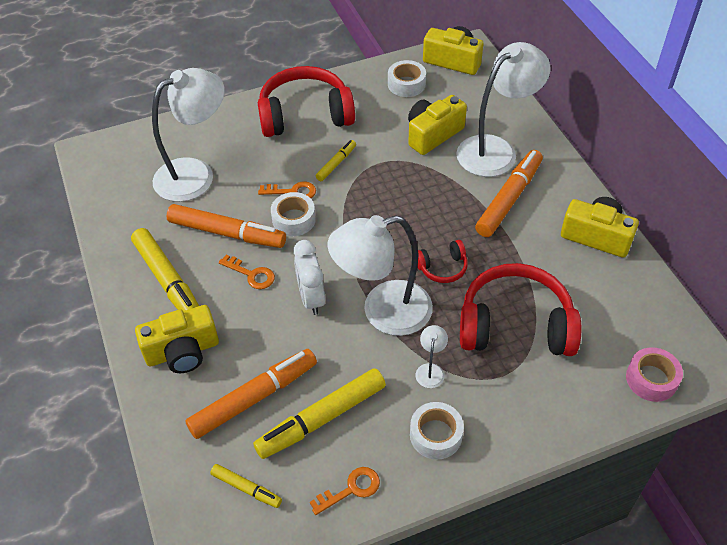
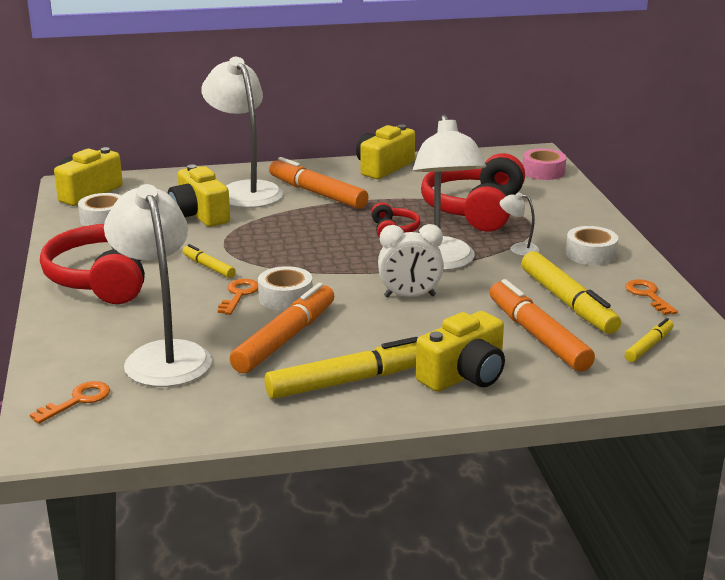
camera: 80 degrees left, 25 degrees down
yellow camera [135,305,219,373] -> yellow camera turned 60 degrees clockwise [416,311,505,392]
orange key [219,255,275,289] -> orange key moved to [30,381,110,424]

